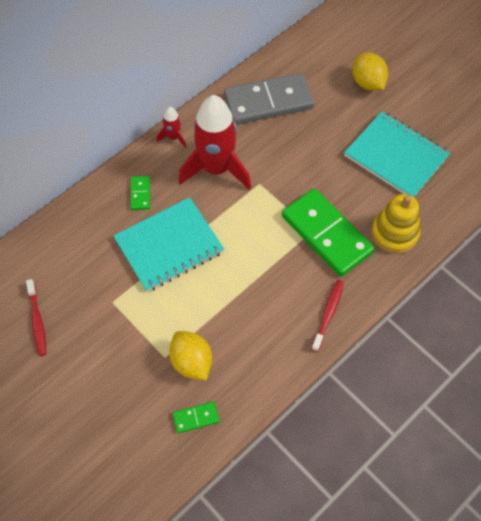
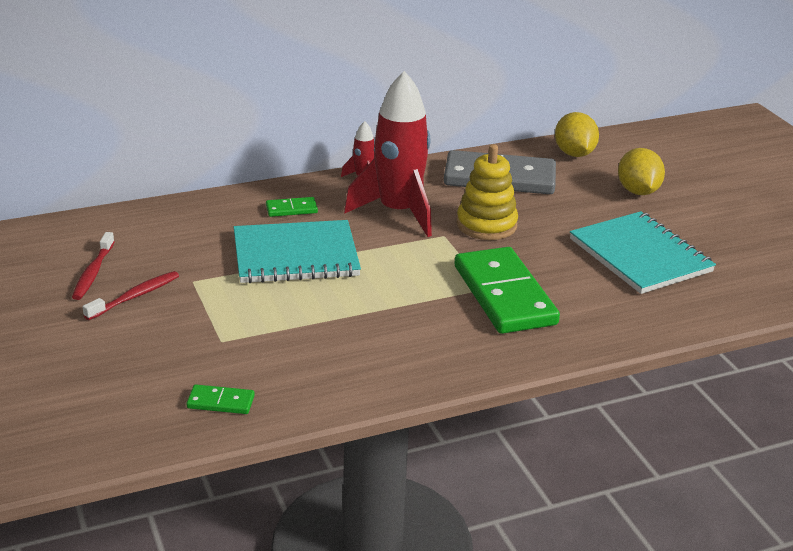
camera: 20 degrees right, 30 degrees down
green domino [131,176,150,210] -> green domino turned 60 degrees clockwise [266,197,318,217]
yellow lemon [169,331,212,381] -> yellow lemon moved to [555,112,599,157]
red toothbrush [312,280,344,352] -> red toothbrush moved to [83,271,179,320]
yellow stacking toy [371,194,420,254] -> yellow stacking toy moved to [456,144,518,240]

